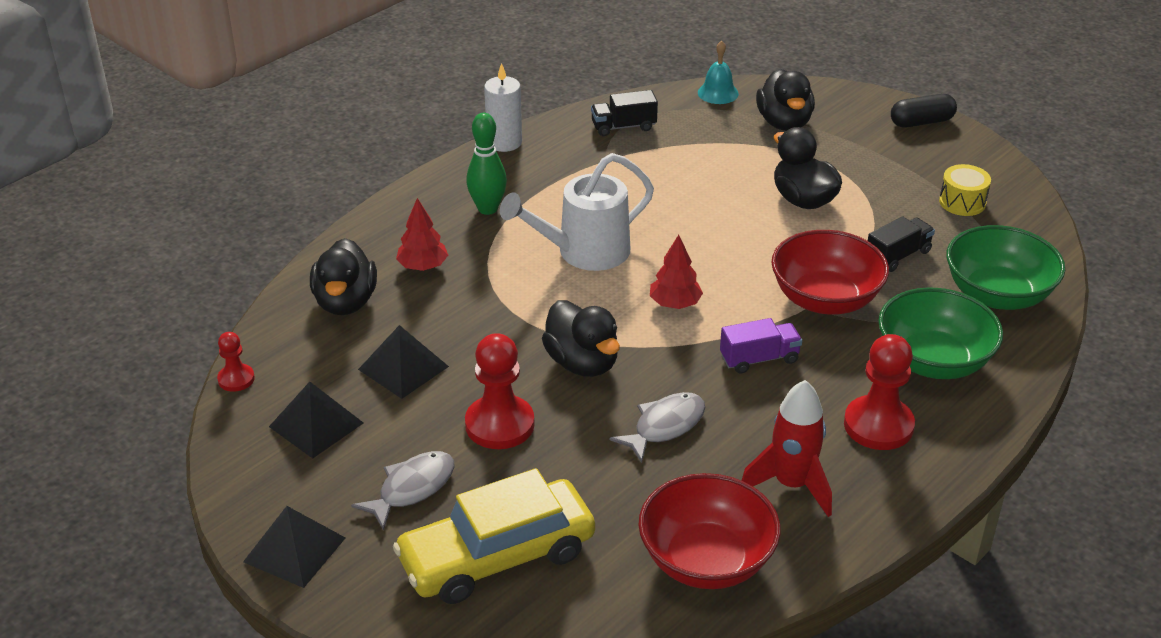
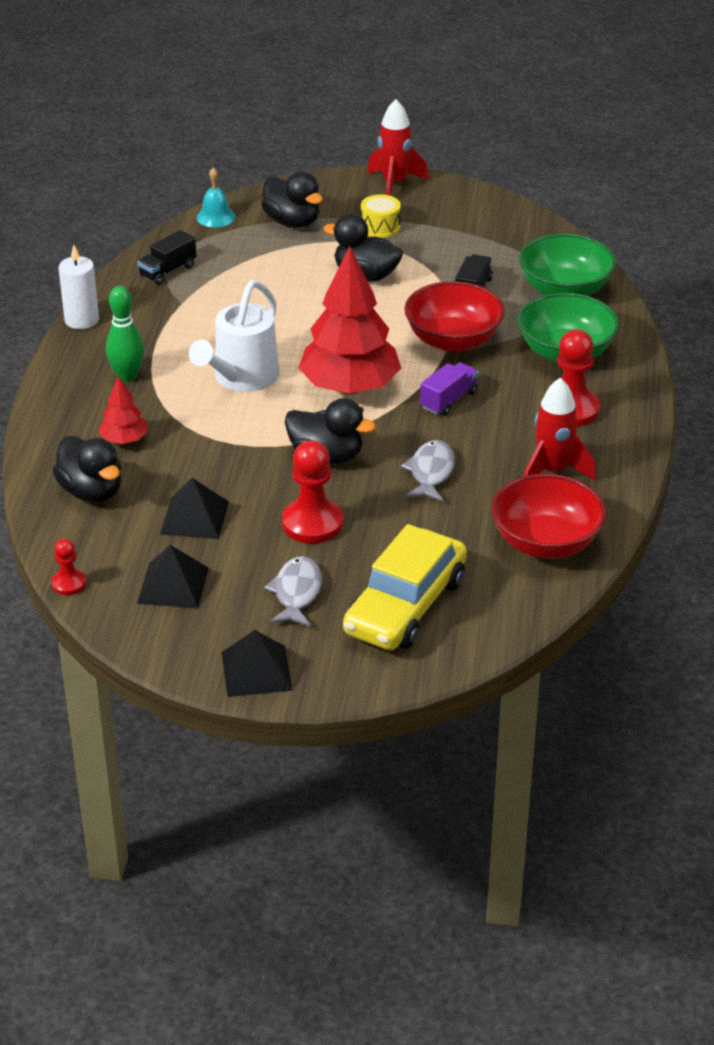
camera: 35 degrees left, 0 degrees up
red tree [650,235,703,309] -> red tree [299,246,401,394], size x2.14
black capsule [891,94,957,128] -> red rocket [367,99,429,196]
yellow drum [939,164,991,216] -> yellow drum moved to [361,194,401,238]

